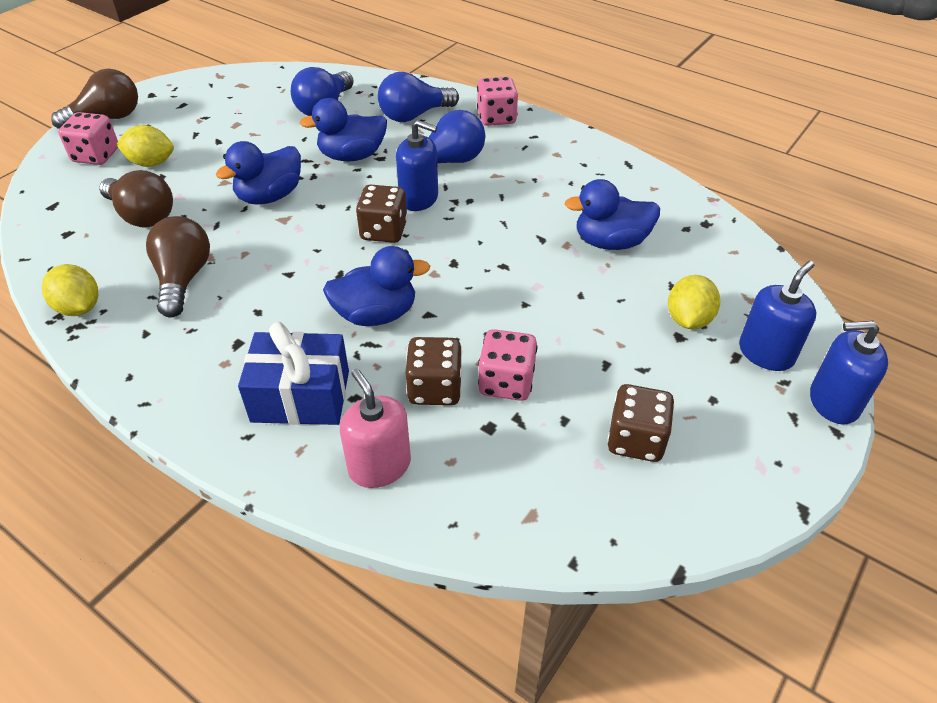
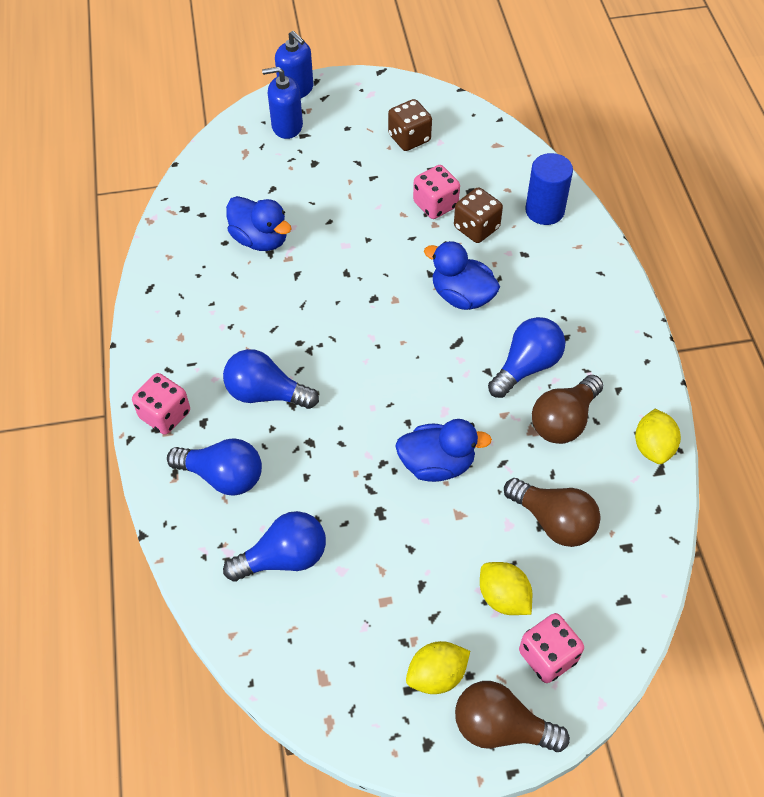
camera: 135 degrees left, 10 degrees up
brown light bulb [99,170,173,228] -> brown light bulb turned 135 degrees clockwise [504,478,601,547]
blue gift [238,322,349,425] -> none
blue duck [300,98,387,161] -> none
pink soap dispenser [340,369,411,488] -> blue cylinder [525,153,573,225]
brown dice [356,185,408,243] -> none
blue soap dispenser [396,120,438,211] -> none
yellow lemon [668,275,720,329] -> yellow lemon moved to [406,641,470,694]
none -> blue light bulb [488,317,565,398]

